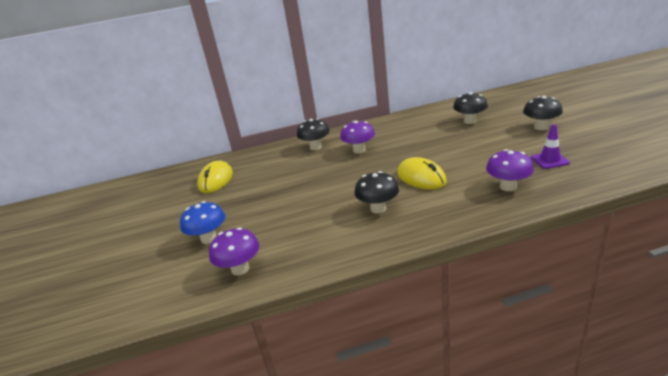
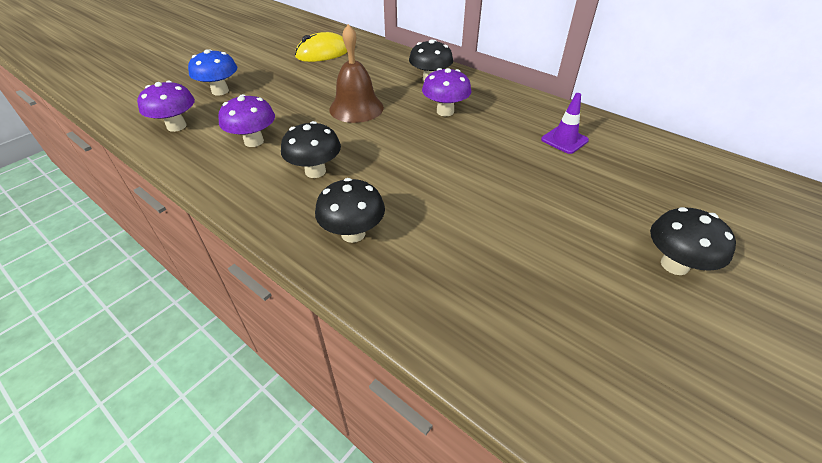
camera: 50 degrees right, 15 degrees up
yellow mouse [397,157,447,189] -> none
black mushroom [453,92,488,124] -> black mushroom moved to [315,178,385,243]
purple mushroom [486,149,534,191] -> purple mushroom moved to [218,94,275,147]
purple traffic cone [531,124,570,169] -> purple traffic cone moved to [541,93,589,154]
none -> brown bell [329,24,384,123]

